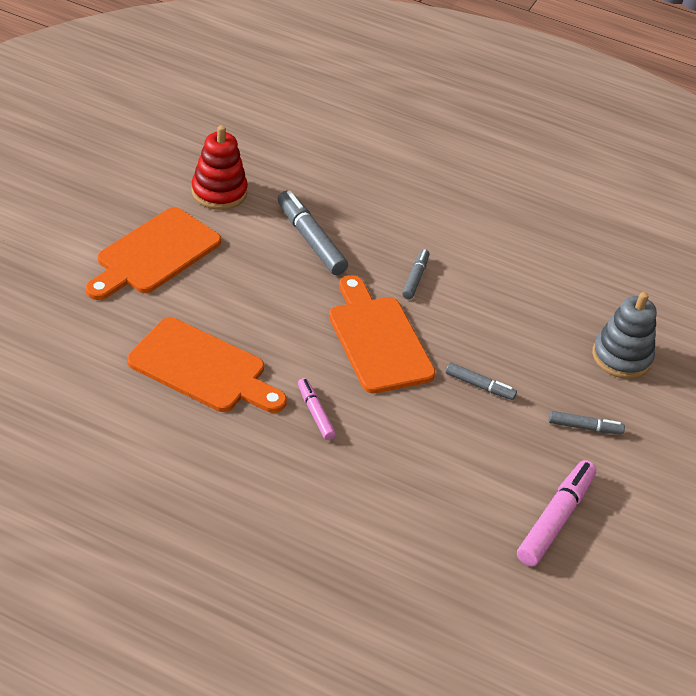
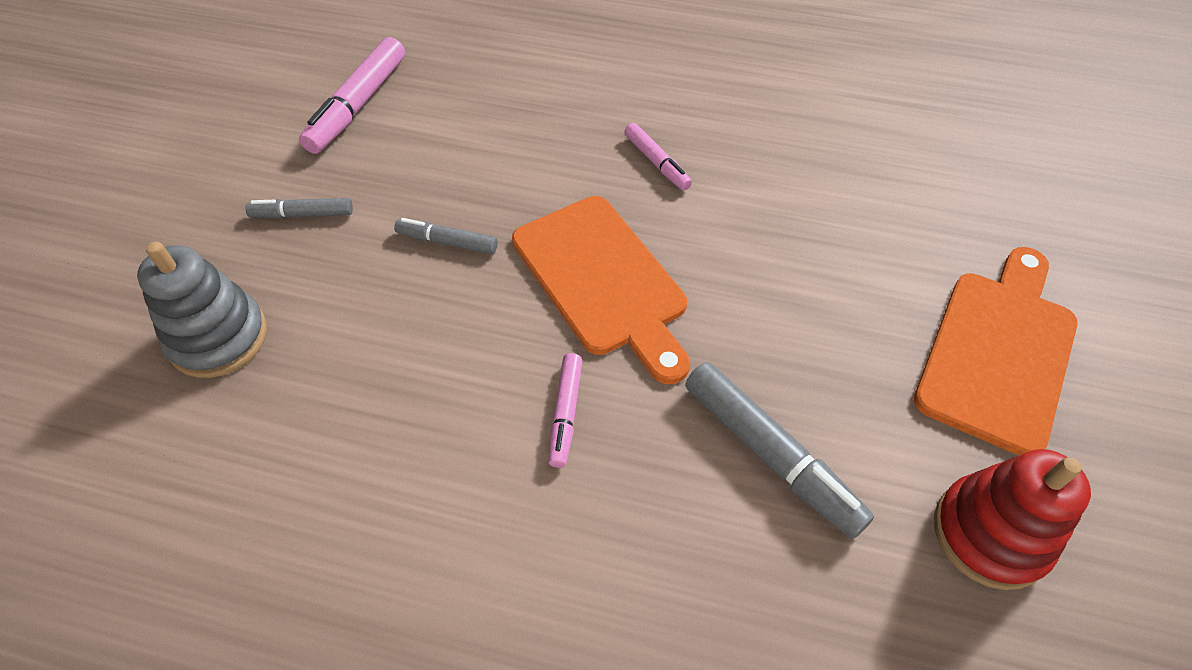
camera: 175 degrees right, 10 degrees up
orange cutting board [127,317,287,413] -> none
grey marker [402,249,429,299] -> pink marker [548,353,583,468]

